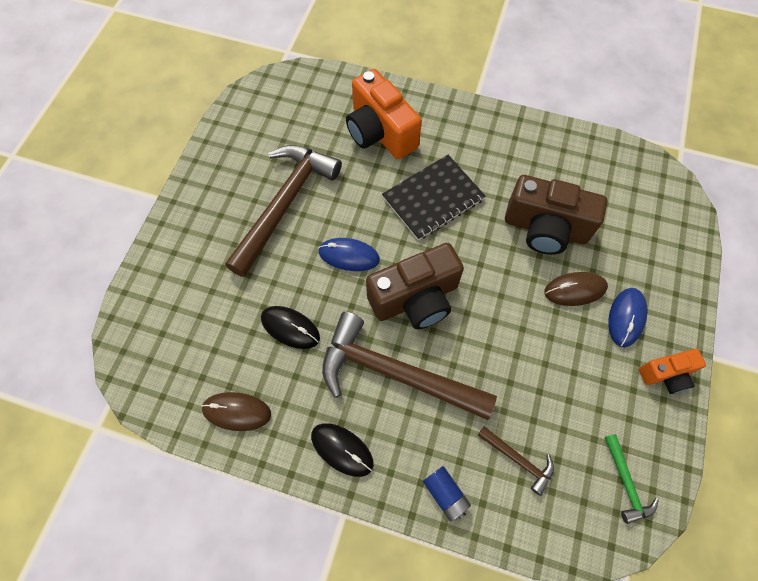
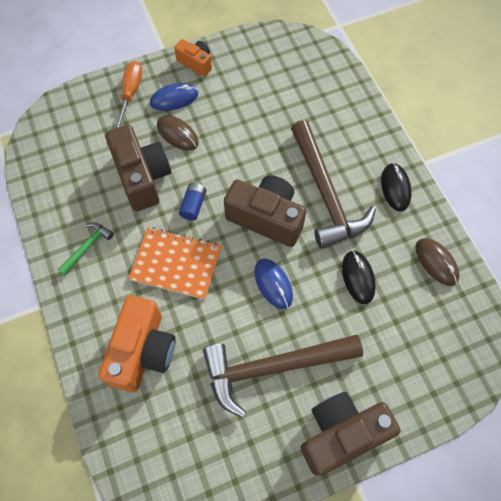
camera: 130 degrees left, 0 degrees up
black notebook [382,155,486,240] -> orange notebook [128,227,222,300]
blue battery [423,466,471,521] -> blue battery moved to [179,183,206,221]
brown hammer [478,426,554,496] -> none
green hammer [605,434,659,524] -> green hammer moved to [58,222,114,275]
none -> orange screwdriver [115,61,143,128]
none -> brown camera [301,392,400,476]

